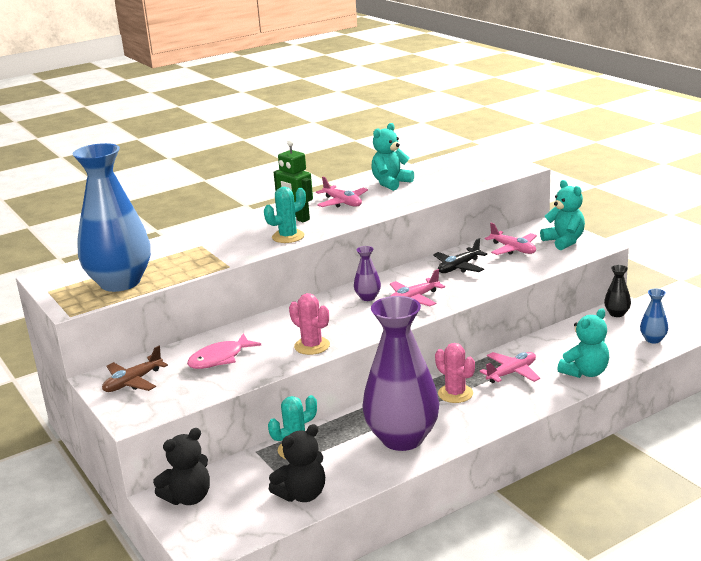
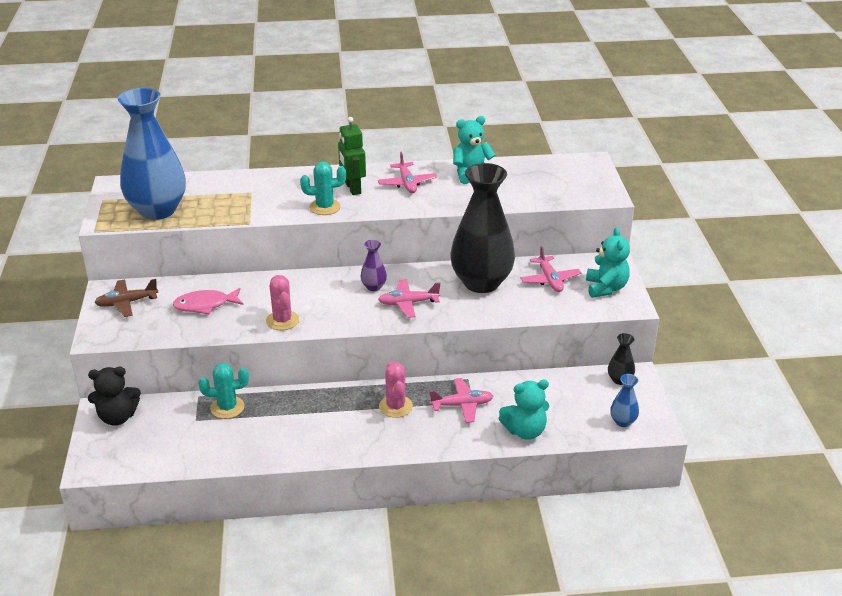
camera: 25 degrees right, 10 degrees up
black teddy bear [269,424,325,502] -> none
purple vase [362,296,439,451] -> none
black plane [433,238,487,273] -> black vase [450,163,515,293]

